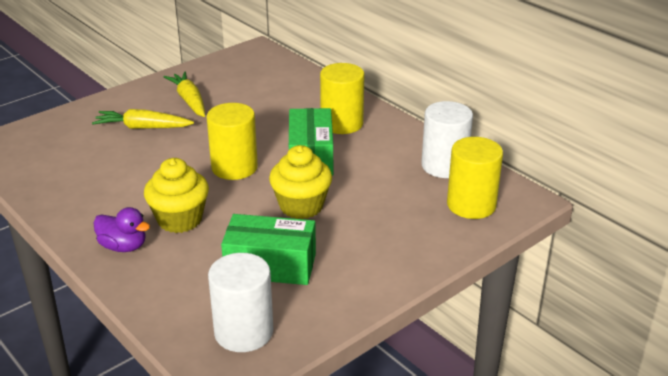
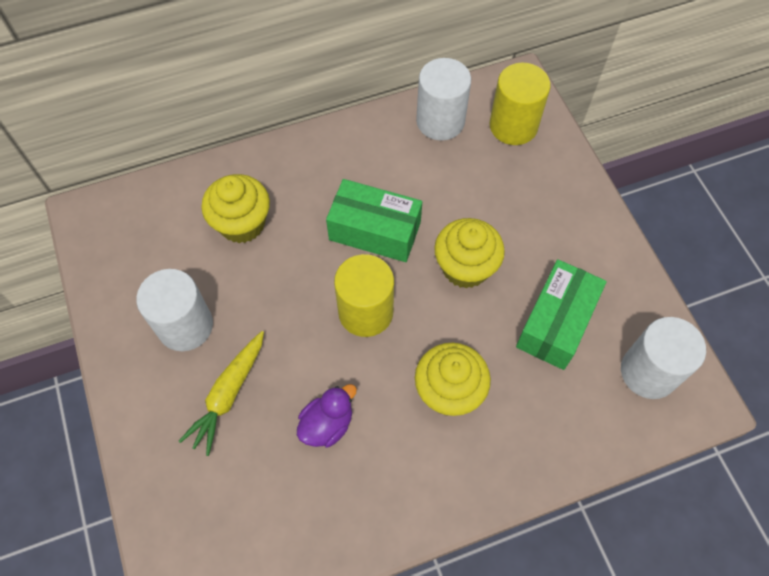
camera: 70 degrees left, 30 degrees up
purple duck [93,207,150,252] -> purple duck moved to [297,384,357,447]
yellow carrot [164,72,205,117] -> white cylinder [136,269,213,351]
yellow cylinder [320,63,365,134] -> none
none -> yellow cupcake [201,174,270,243]

